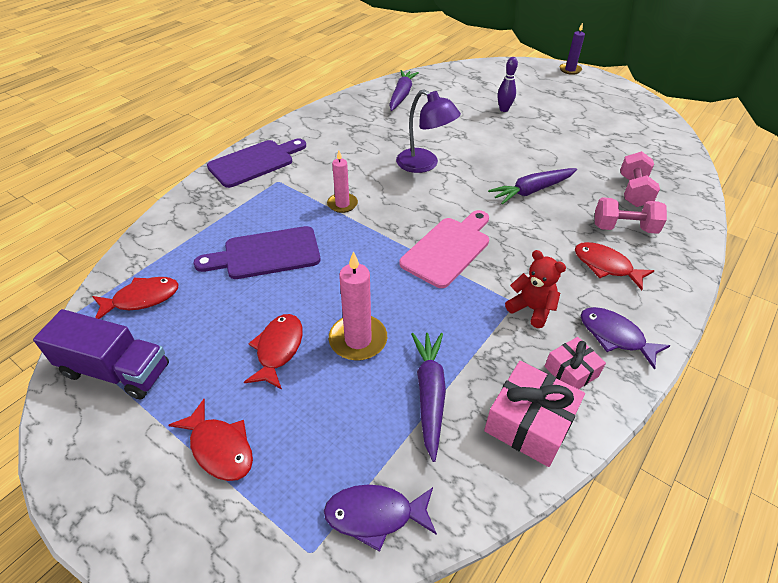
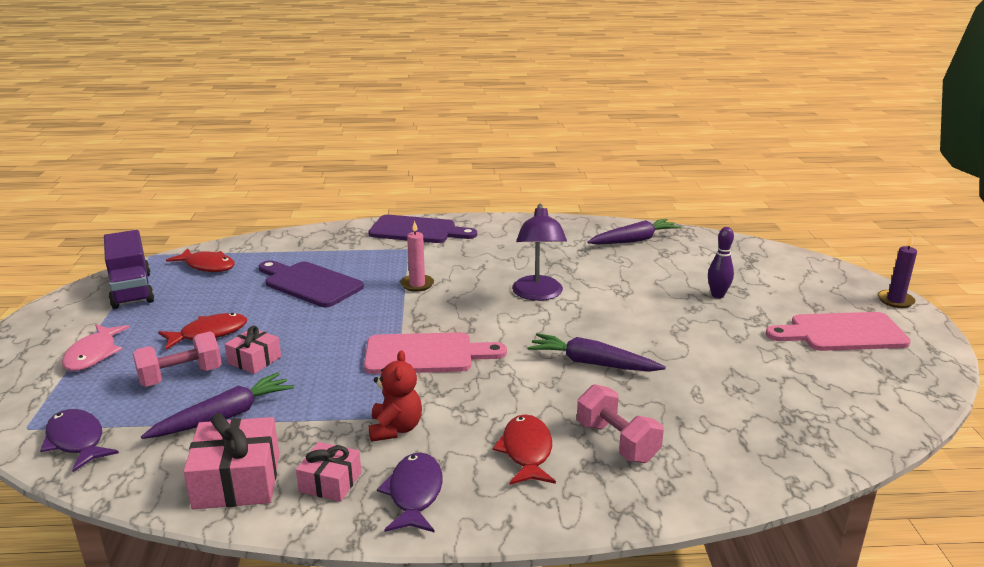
camera: 50 degrees right, 20 degrees down
red fish [169,399,253,481] -> pink fish [62,324,130,371]
pink candle [329,251,387,361] -> pink gift [225,326,281,374]
pink dumbbell [620,151,660,207] -> pink dumbbell moved to [133,332,222,387]
none -> pink cutting board [765,312,911,351]

